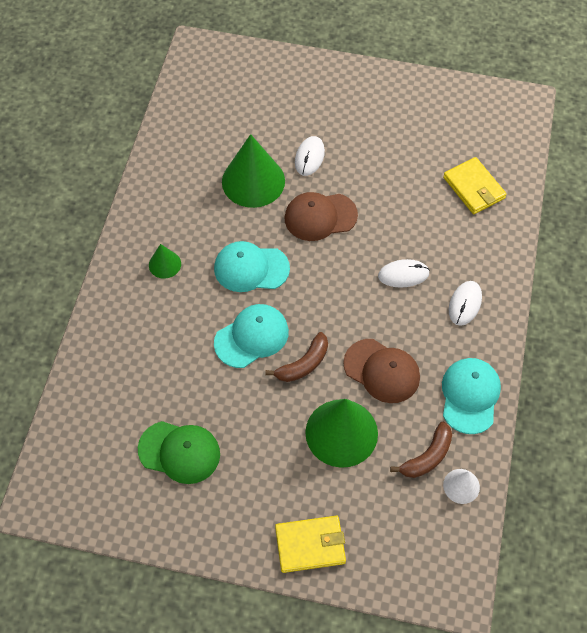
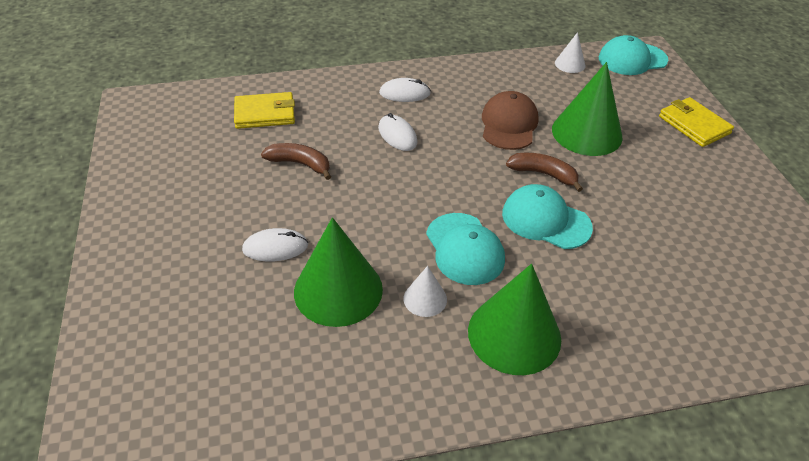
camera: 115 degrees left, 15 degrees down
green cap [138,421,220,484] -> none
green cone [149,244,181,279] -> green cone [468,264,561,375], size x2.04
brown cap [285,192,358,241] -> none
brown banana [390,422,452,478] -> brown banana moved to [261,143,331,180]
turquoise cap [442,358,501,434] -> turquoise cap moved to [599,35,668,75]
yellow wallet [443,157,507,214] -> yellow wallet turned 45 degrees clockwise [234,92,295,129]
none -> white cone [403,266,447,317]

